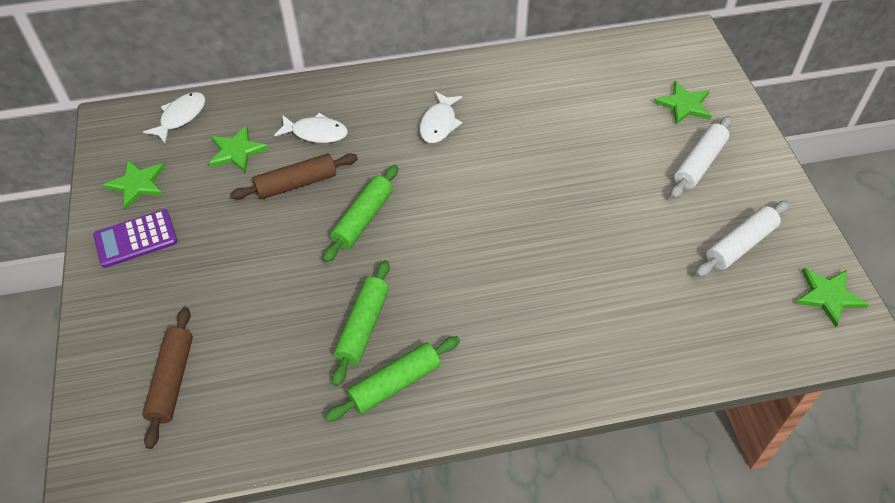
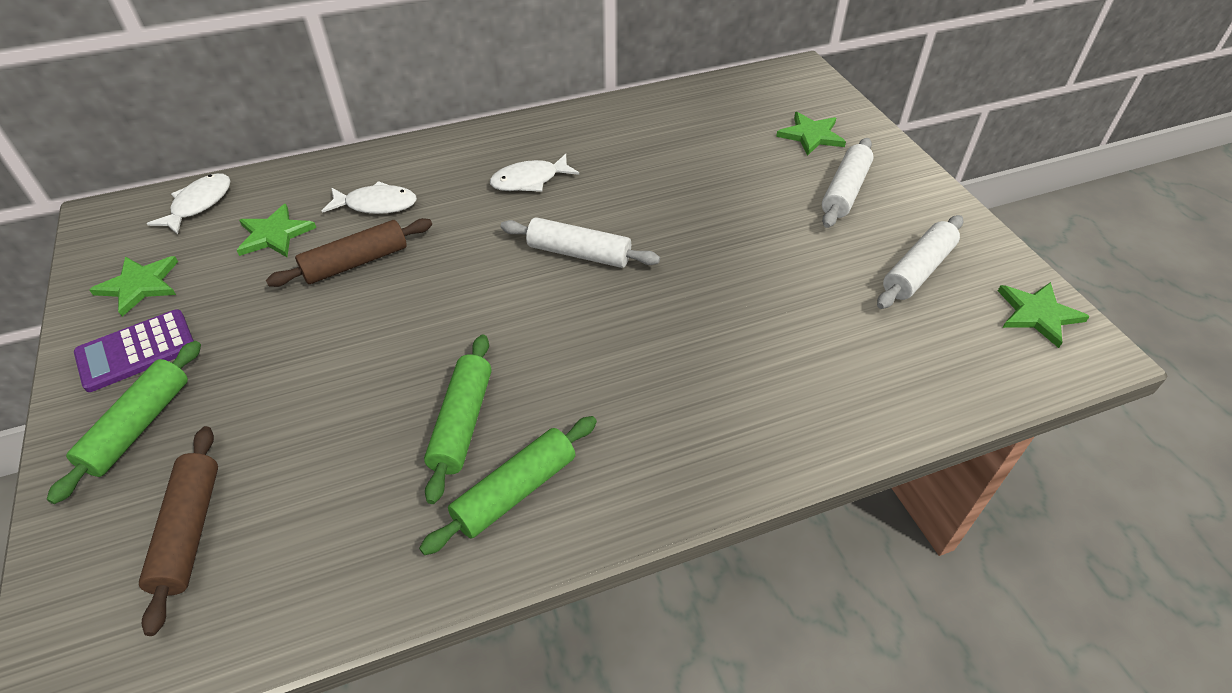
camera: 10 degrees left, 5 degrees down
green rolling pin [323,165,398,262] -> green rolling pin moved to [47,341,201,504]
white fish [420,91,463,143] -> white fish turned 60 degrees clockwise [490,154,579,192]
none -> white rolling pin [500,217,660,268]

